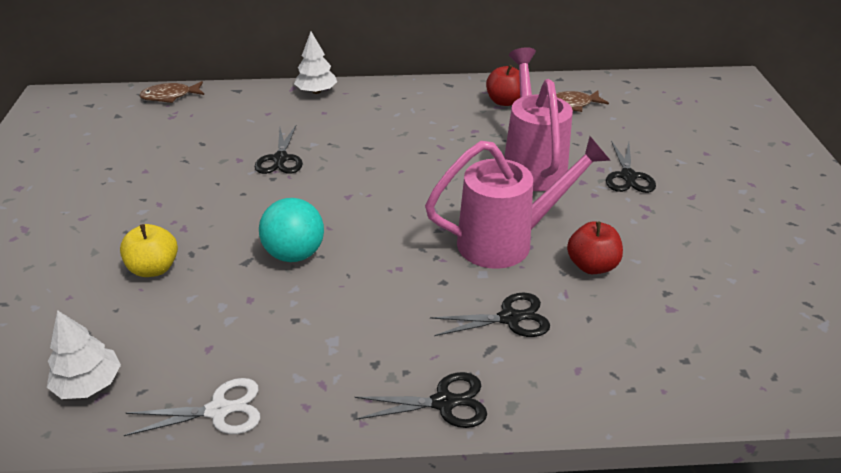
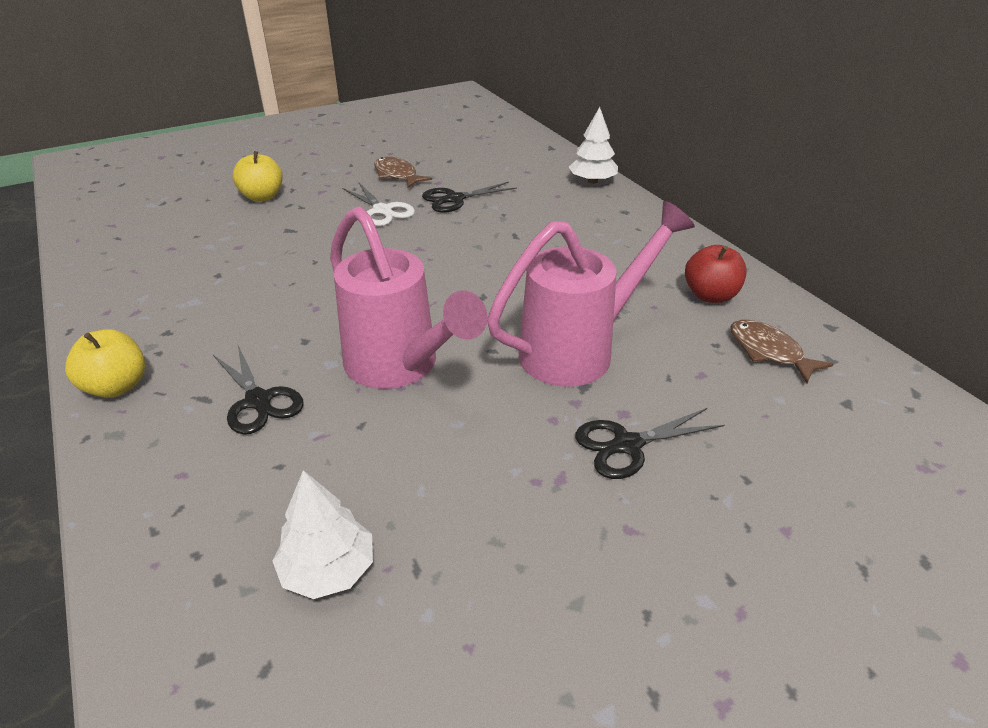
camera: 65 degrees right, 0 degrees up
white tree [47,310,121,399] -> white tree moved to [272,470,373,599]
white scissors [124,378,260,436] -> white scissors moved to [342,182,415,226]
brown fish [139,81,204,103] -> brown fish moved to [374,157,432,188]
turquoise ball [259,198,324,262] -> none
black scissors [354,372,487,428] -> yellow apple [65,329,145,398]
red apple [567,221,623,274] -> none

